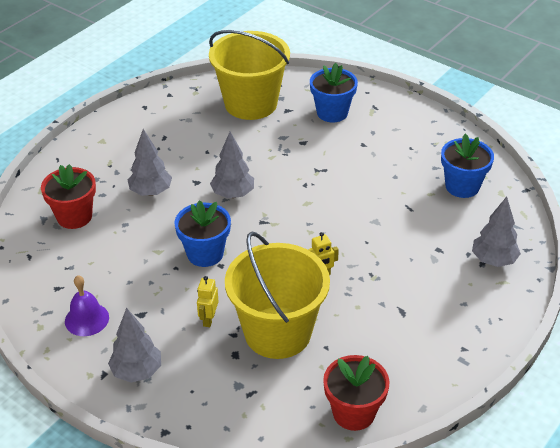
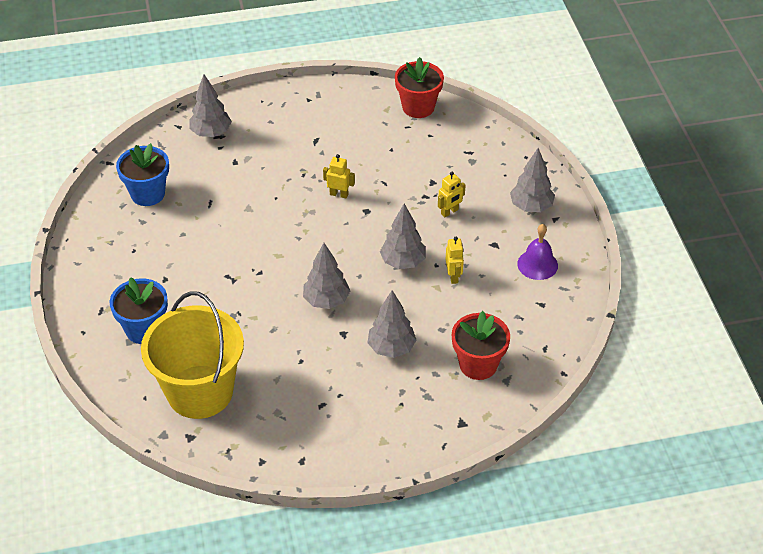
camera: 140 degrees left, 5 degrees up
blue flower pot [174,200,231,267] -> grey tree [380,204,426,269]
yellow bucket [225,232,330,359] -> none
none -> yellow robot [446,237,464,284]

